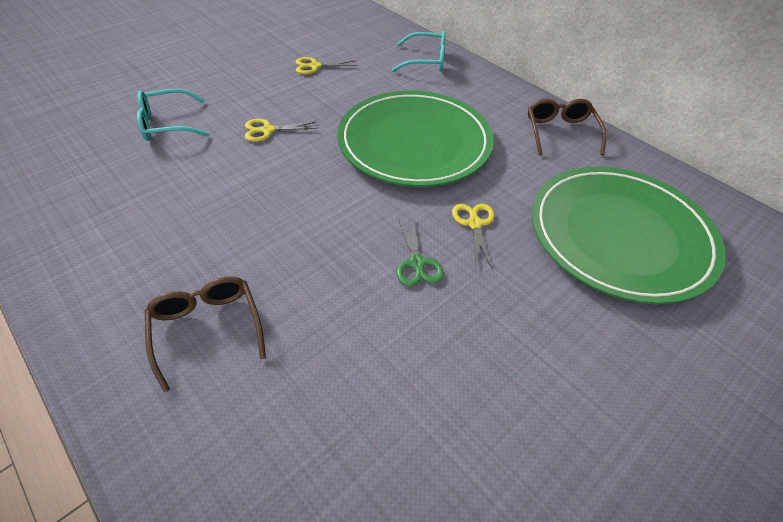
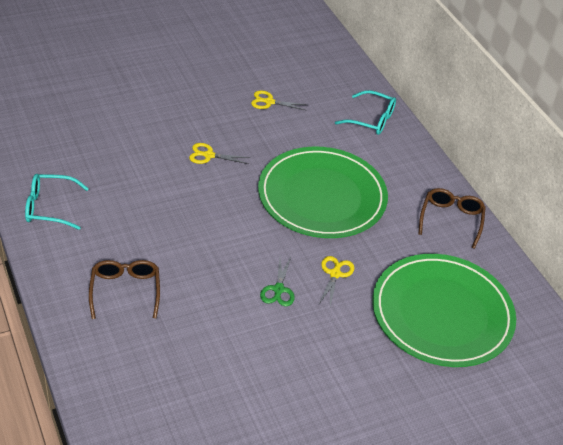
camera: 15 degrees right, 5 degrees down
turquoise glasses [137,89,209,141] -> turquoise glasses moved to [25,174,89,230]

